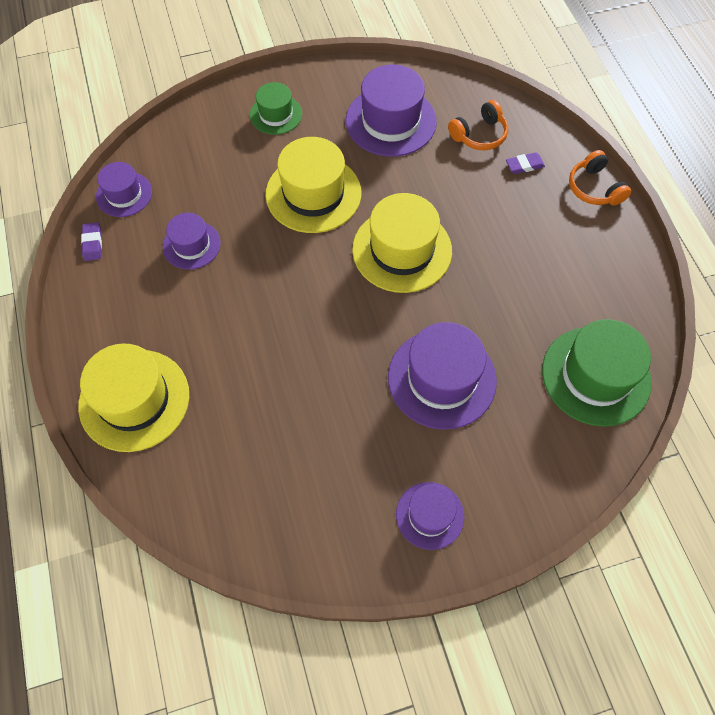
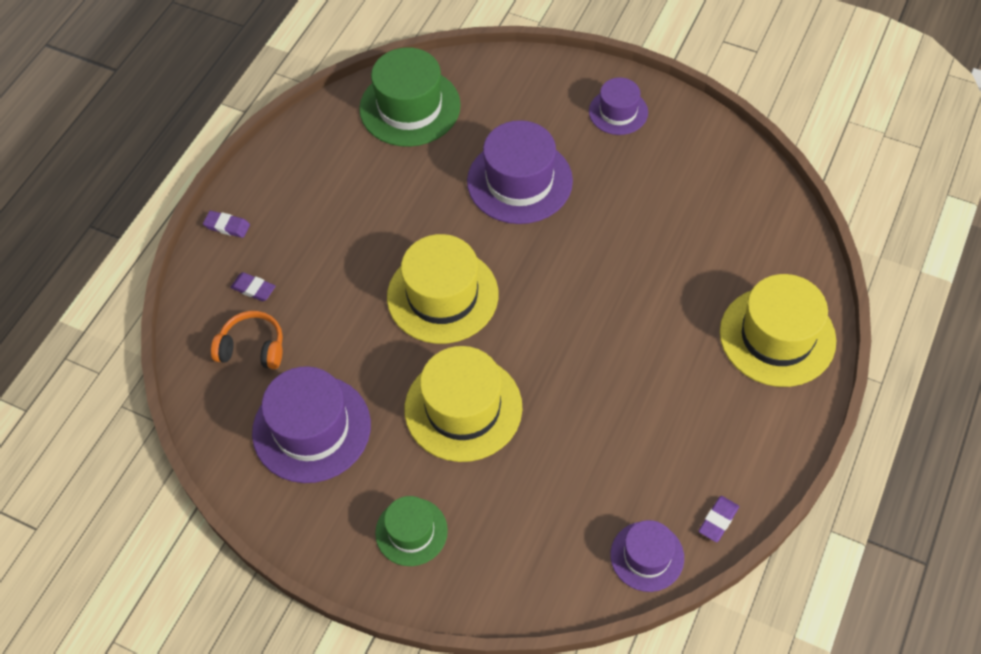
camera: 135 degrees left, 5 degrees down
purple hat [163,213,221,270] -> none
orange headphones [569,150,631,206] -> purple eraser [203,211,250,238]

